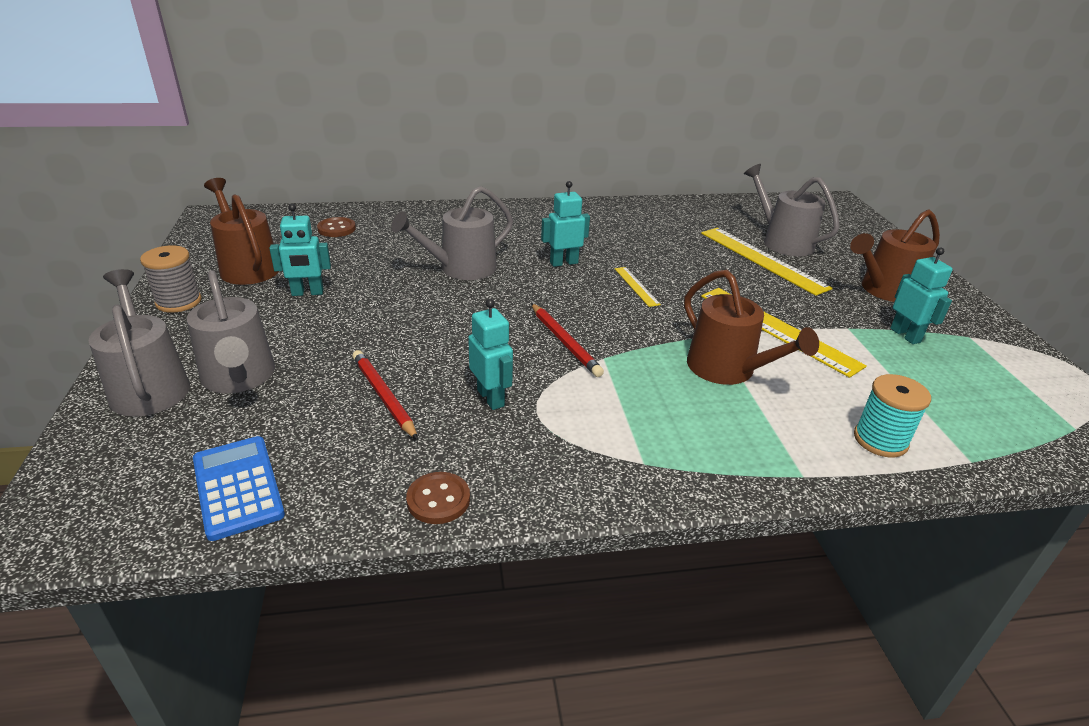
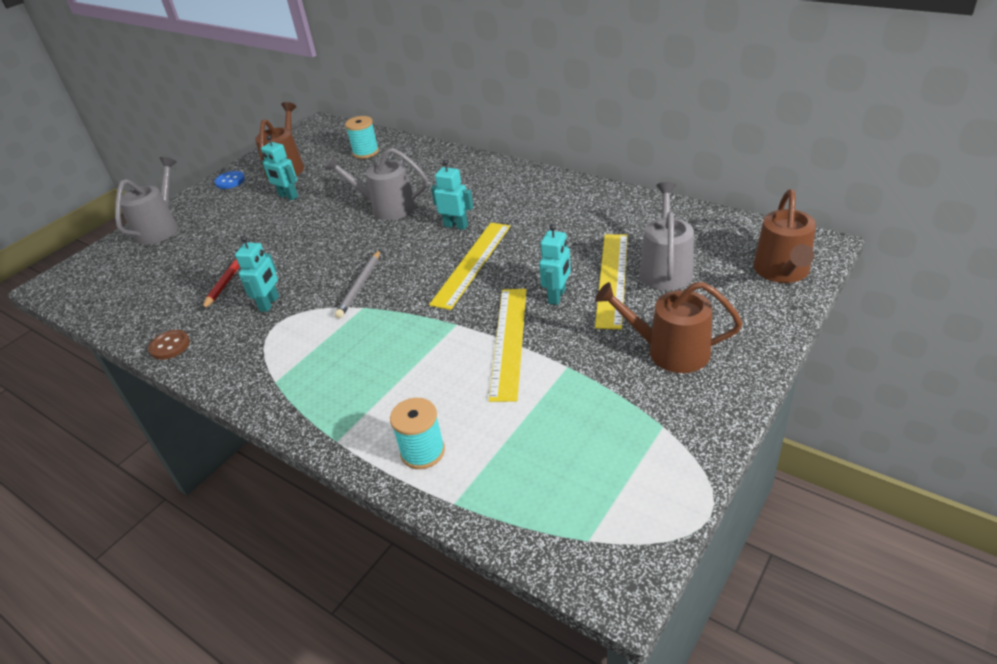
camera: 50 degrees right, 5 degrees up
grey spool [140,246,201,313] -> blue button [215,171,245,189]
grey watering can [187,270,275,393] -> none
blue calculator [193,436,285,541] -> none
brown button [317,217,356,237] -> turquoise spool [345,116,379,159]
red pencil [531,303,604,377] -> grey pencil [335,250,380,319]
yellow ruler [615,267,661,307] -> yellow ruler [429,223,510,310], size x2.07
brown watering can [684,270,819,385] -> brown watering can moved to [753,189,816,283]
turquoise robot [890,247,953,344] -> turquoise robot moved to [539,224,571,305]

